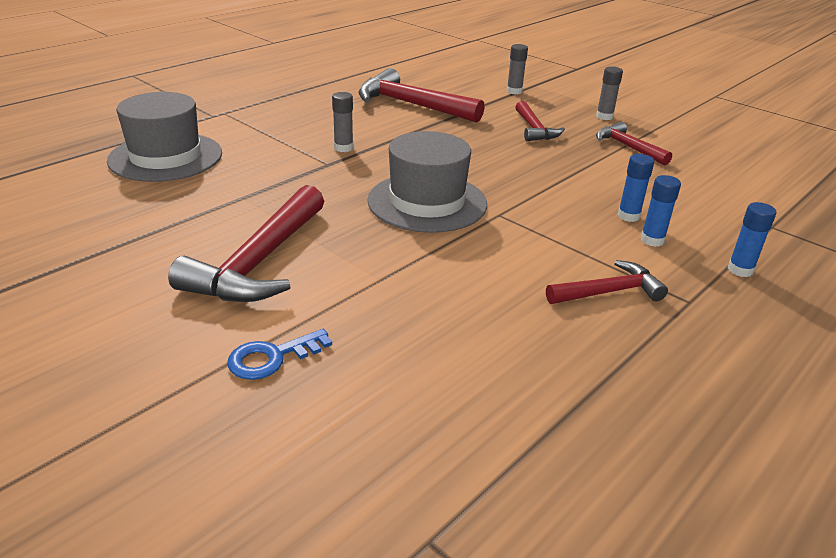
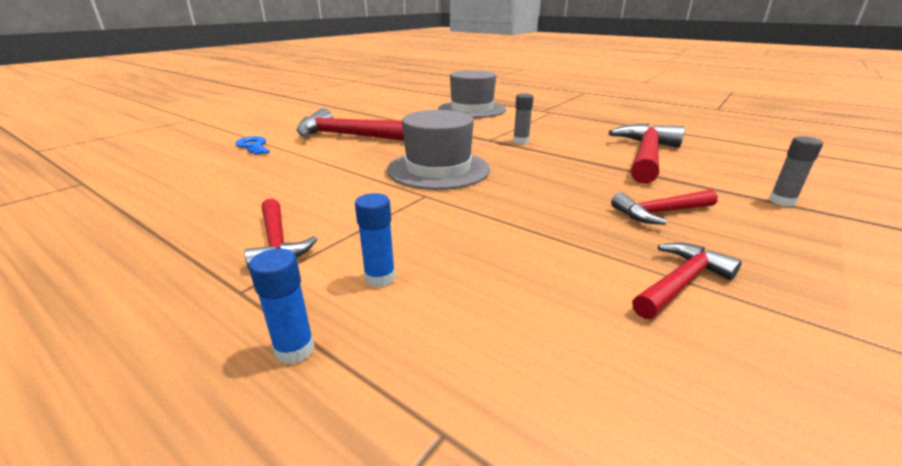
camera: 85 degrees right, 5 degrees down
grey glue stick [596,66,623,120] -> none
blue glue stick [618,154,654,222] -> none

